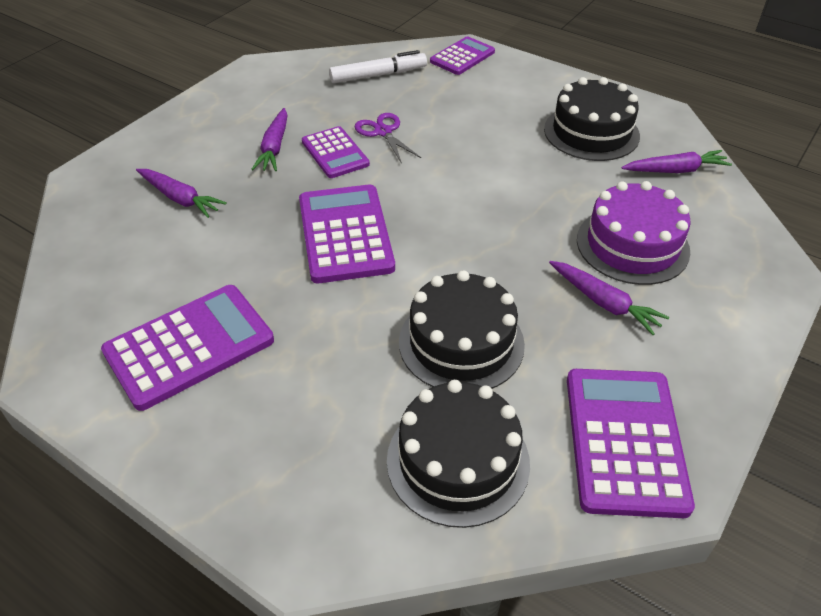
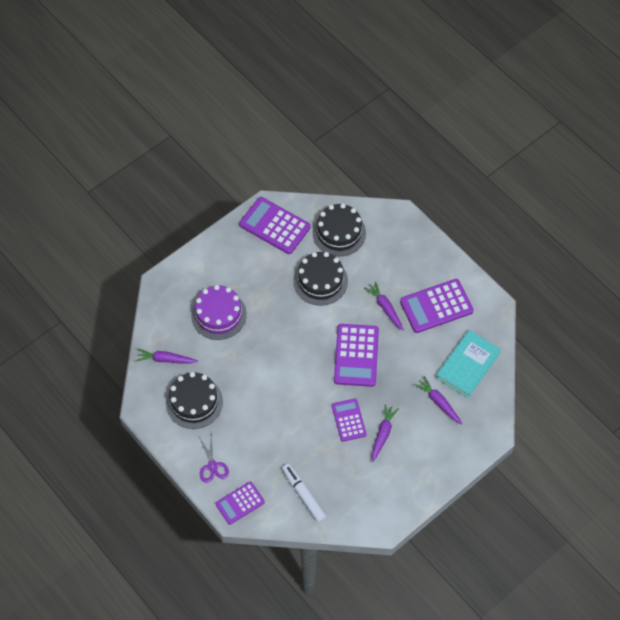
camera: 165 degrees left, 15 degrees up
white marker [329,50,427,83] -> white marker turned 60 degrees clockwise [282,464,326,523]
purple scissors [354,113,421,164] -> purple scissors moved to [199,433,229,483]
purple carrot [549,261,669,335] -> purple carrot moved to [365,281,404,330]
purple calculator [567,369,695,518] -> purple calculator turned 105 degrees clockwise [239,197,311,254]
none -> turquoise book [436,330,501,398]

